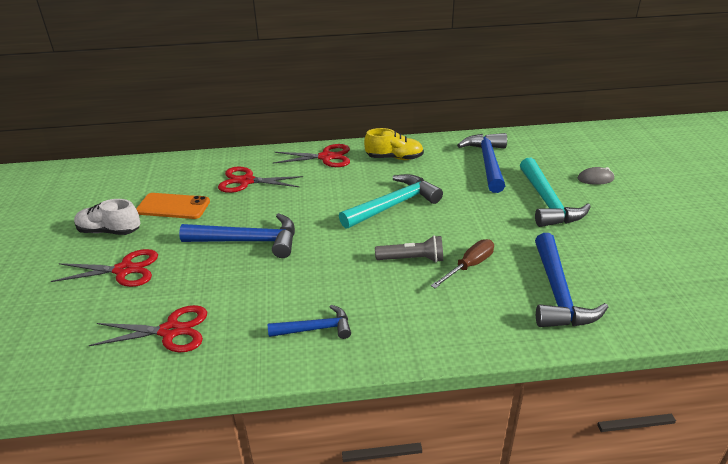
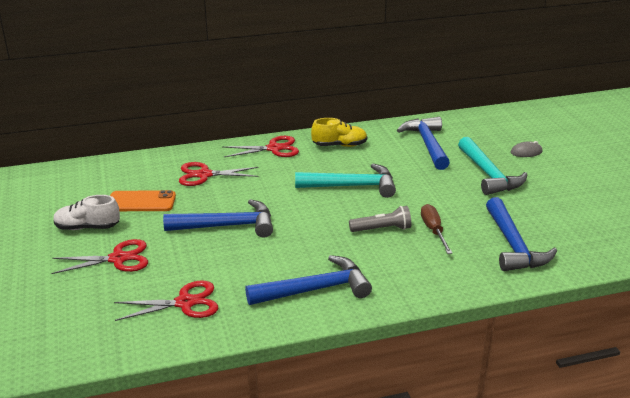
camera: 10 degrees left, 5 degrees down
blue hammer [268,305,351,339] -> blue hammer [245,255,372,305], size x1.68
turquoise hammer [339,174,443,229] -> turquoise hammer turned 45 degrees clockwise [295,164,396,198]
brown screwdriver [431,239,494,288] -> brown screwdriver turned 45 degrees counterclockwise [421,204,452,254]

